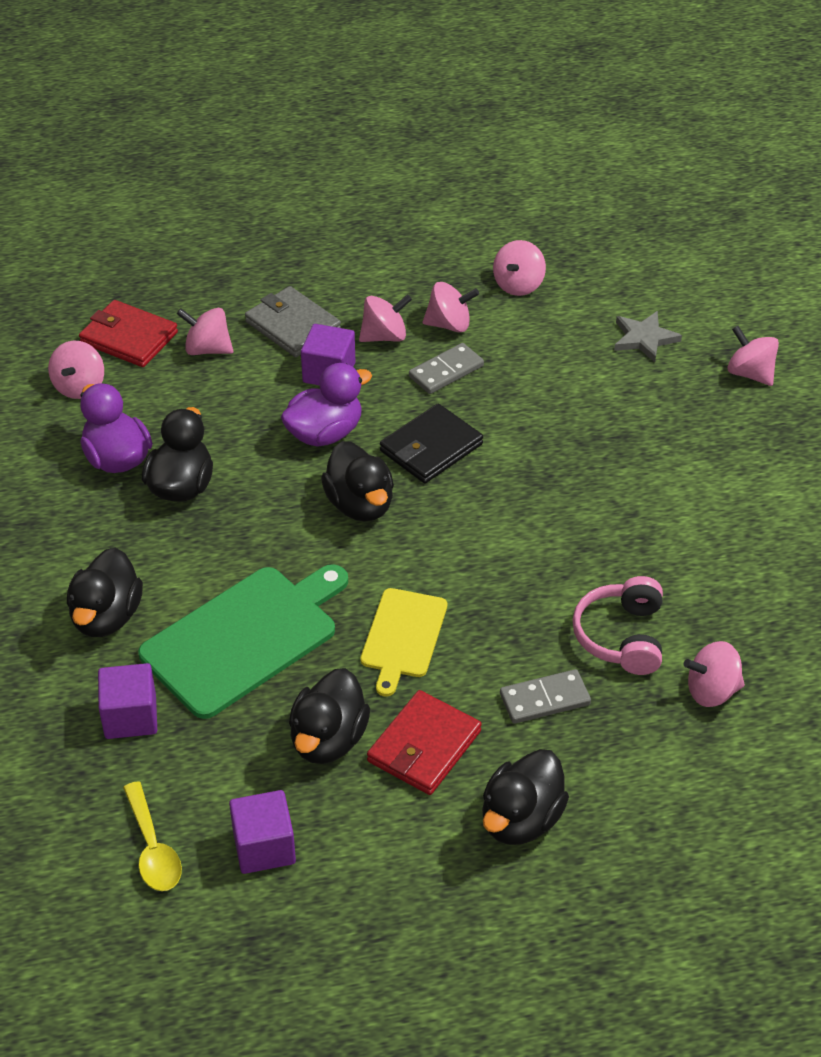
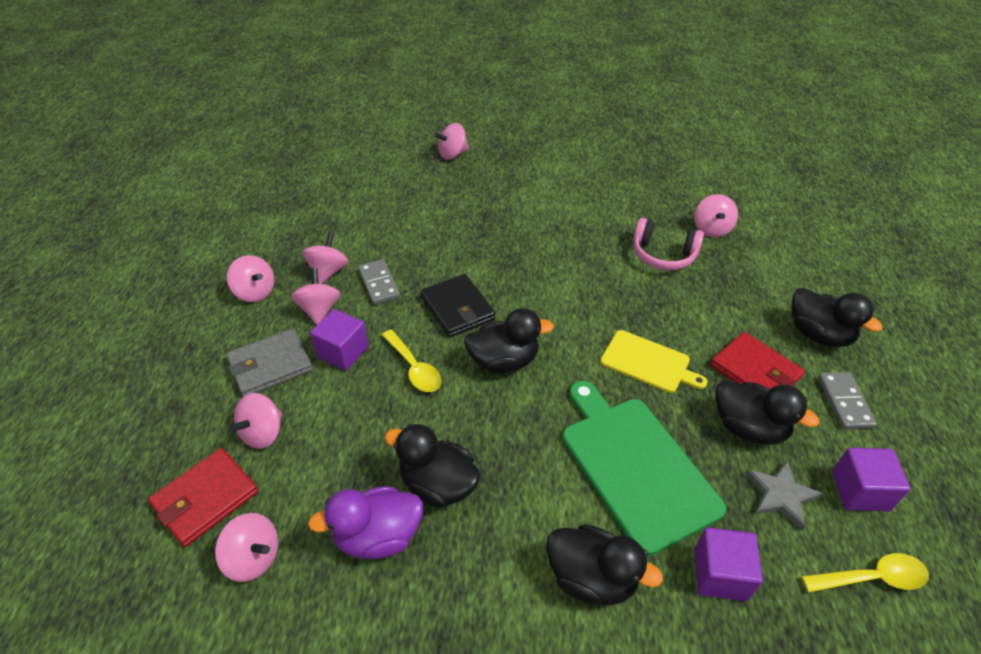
camera: 75 degrees left, 0 degrees up
purple duck [281,363,372,447] -> yellow spoon [382,330,441,392]
pink spinning top [493,240,546,296] -> pink spinning top moved to [227,255,274,302]
grey domino [500,669,591,724] -> grey domino moved to [818,372,877,429]
grey star [614,311,682,362] -> grey star moved to [745,460,823,530]

